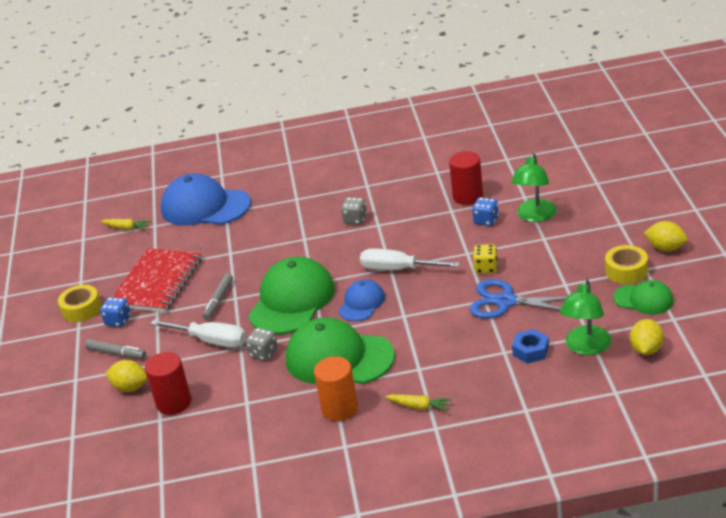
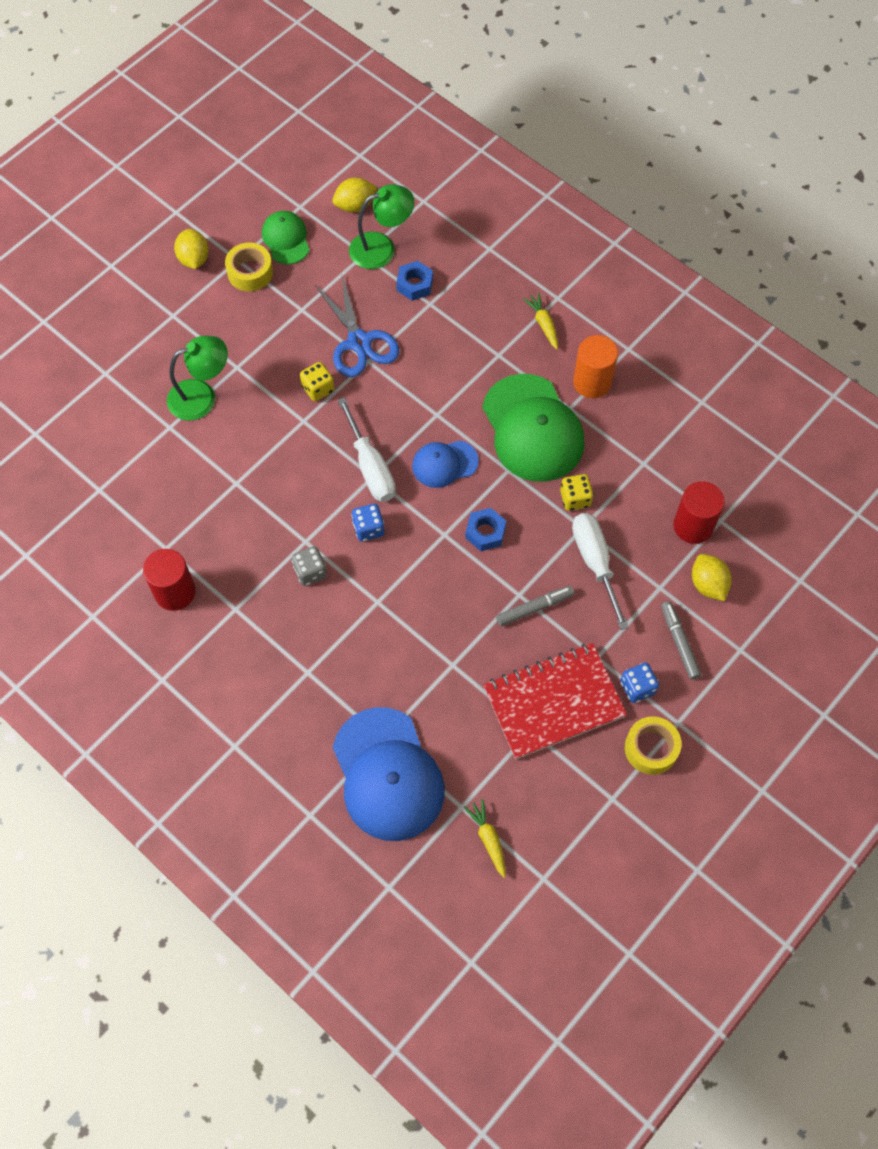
camera: 135 degrees left, 30 degrees up
grey dice [246,328,278,361] -> yellow dice [560,474,593,511]
green cap [248,257,335,335] -> blue nut [465,508,506,551]
red cylinder [449,151,483,205] -> red cylinder moved to [143,549,196,611]
blue dice [472,197,499,226] -> blue dice moved to [351,504,384,542]

